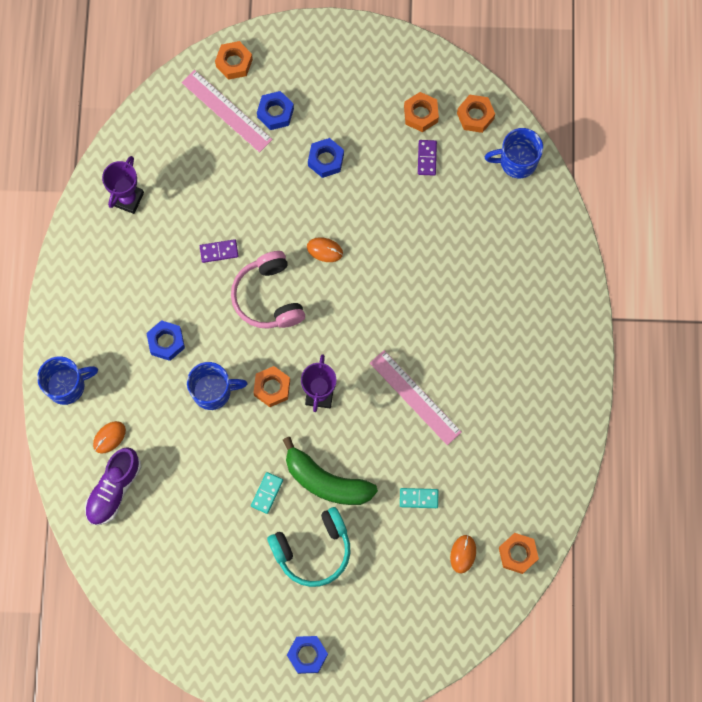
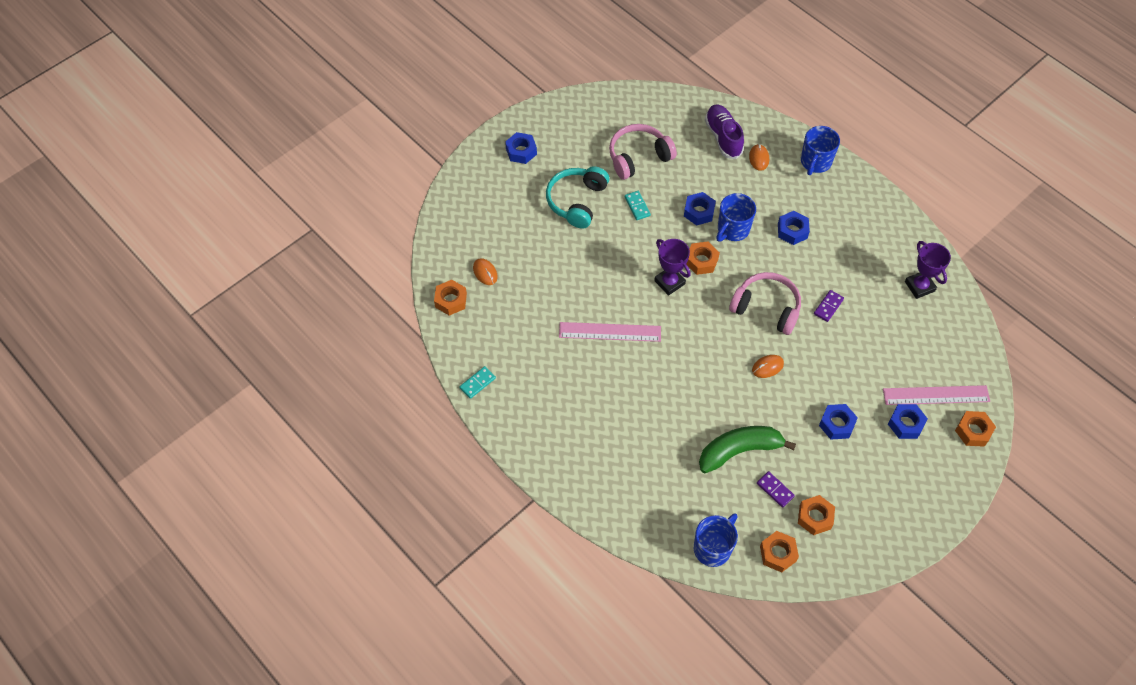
camera: 135 degrees right, 15 degrees down
green banana [283,437,378,505] -> green banana moved to [699,426,796,473]
turquoise domino [400,488,438,508] -> turquoise domino moved to [460,366,496,399]
none -> pink headphones [609,124,677,180]
none -> blue nut [684,192,716,226]

